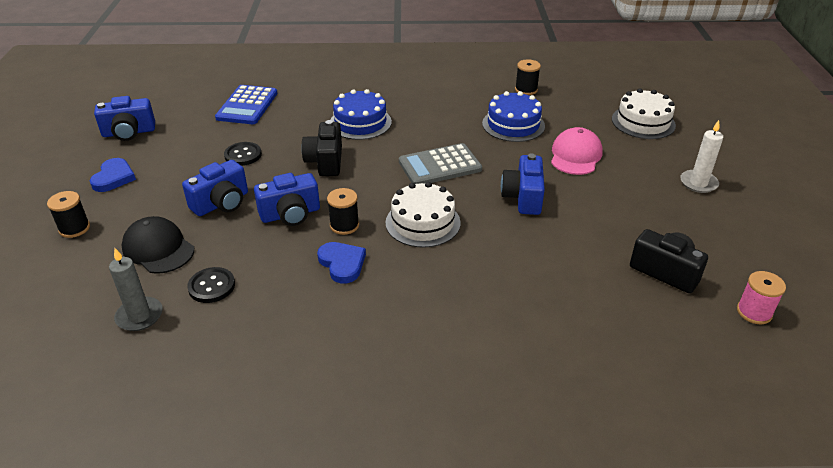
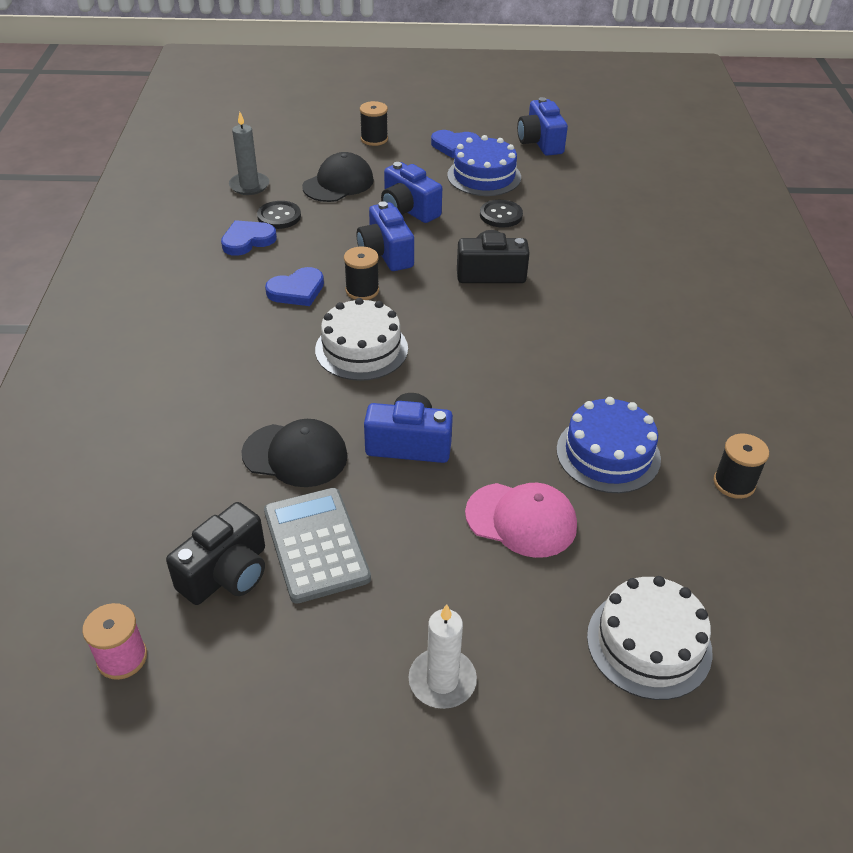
camera: 90 degrees right, 5 degrees up
blue calculator [215,85,277,124] -> none
blue cake [330,89,392,140] -> blue cake moved to [447,135,521,196]
grey calculator [399,143,482,184] -> grey calculator moved to [264,488,371,604]
none -> blue heart [221,220,277,256]
none -> black cap [242,419,348,487]

